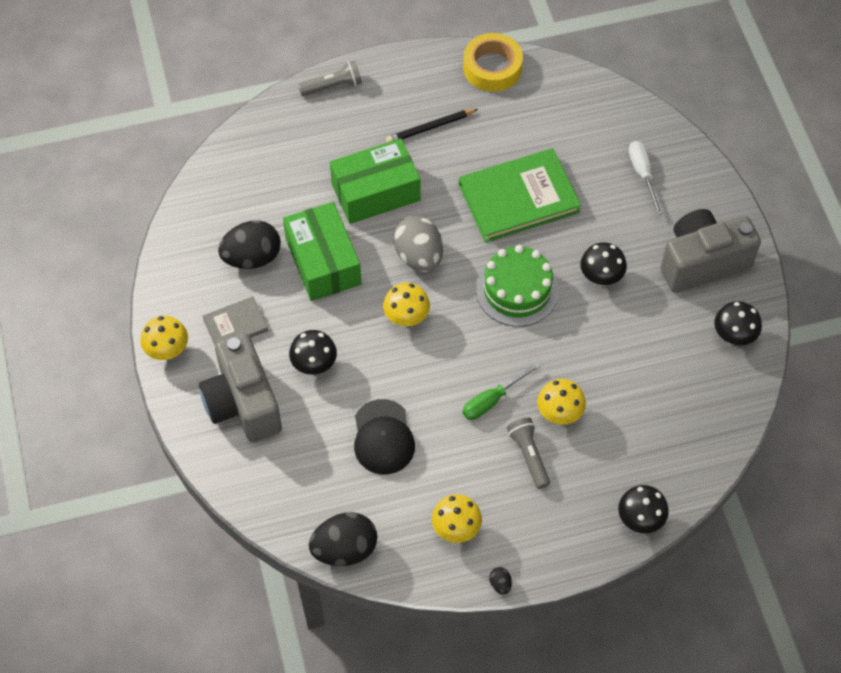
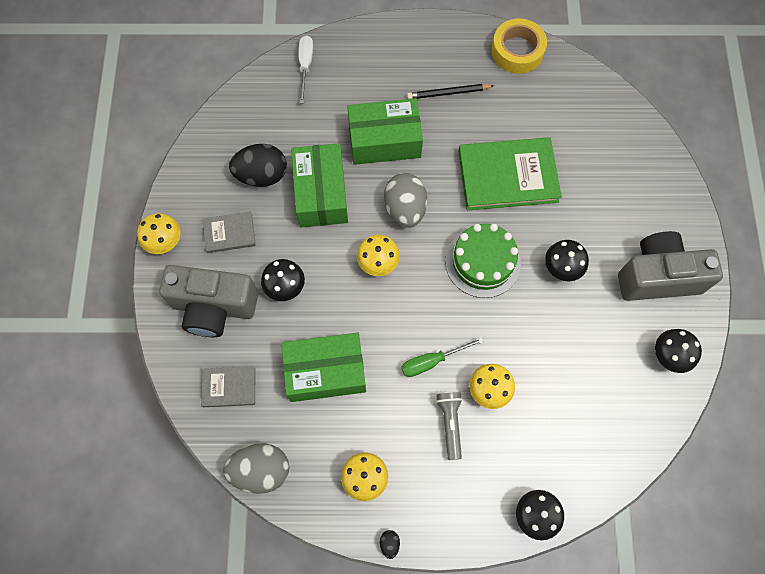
camera: 15 degrees right, 10 degrees up
grey camera [199,333,282,442] -> grey camera turned 75 degrees counterclockwise [159,265,258,337]
grey flashlight [298,61,362,96] -> none
black egg [309,512,377,566] -> grey egg [223,443,289,494]
black cap [354,399,415,474] -> green box [281,333,366,402]
white screwdriver [629,141,663,215] -> white screwdriver moved to [298,35,313,103]
none -> grey book [201,366,256,407]

